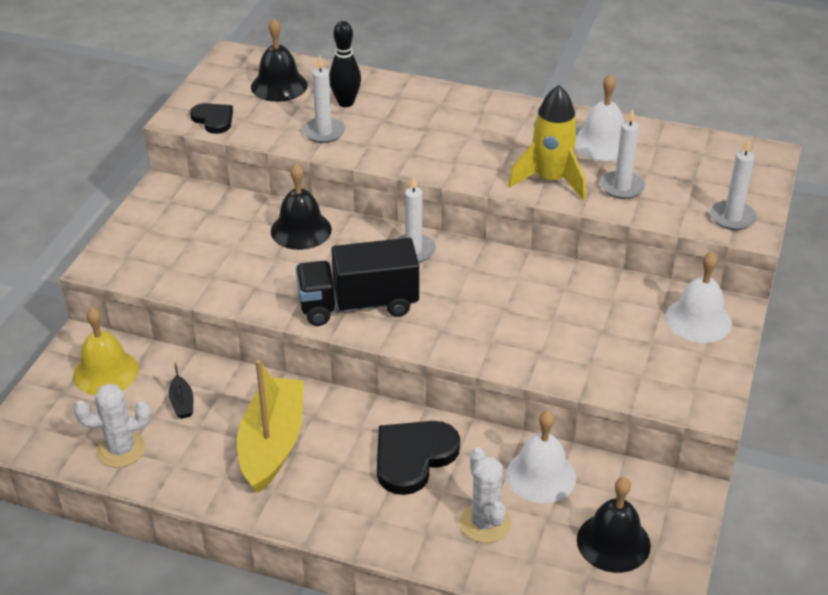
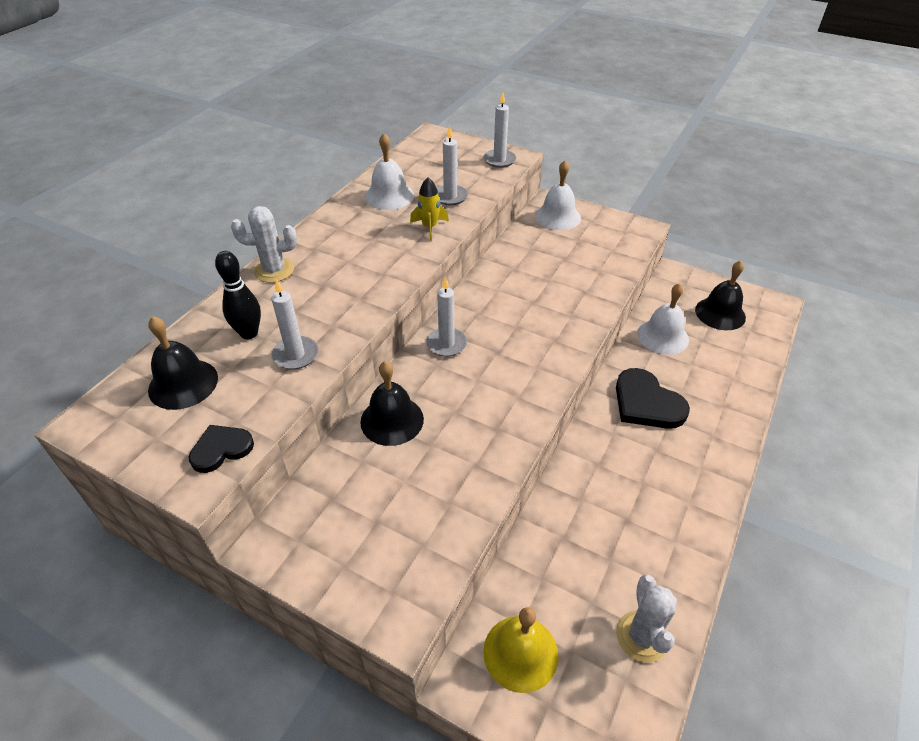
camera: 80 degrees left, 5 degrees up
black boat [169,362,193,419] -> none
yellow boat [237,359,304,493] -> none
black truck [295,238,419,326] -> none
white cactus [460,447,511,543] -> white cactus moved to [231,206,297,283]
yellow rocket [508,85,586,200] -> yellow rocket [410,178,449,241], size x0.60

